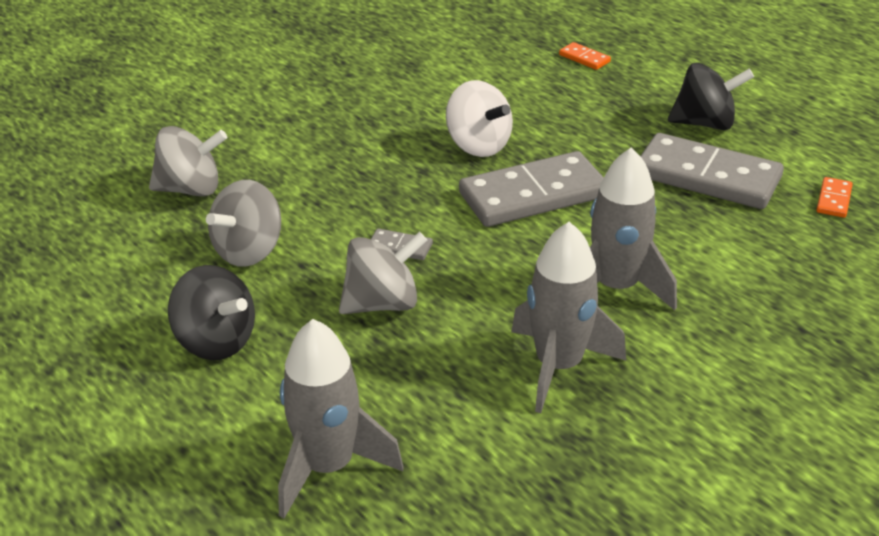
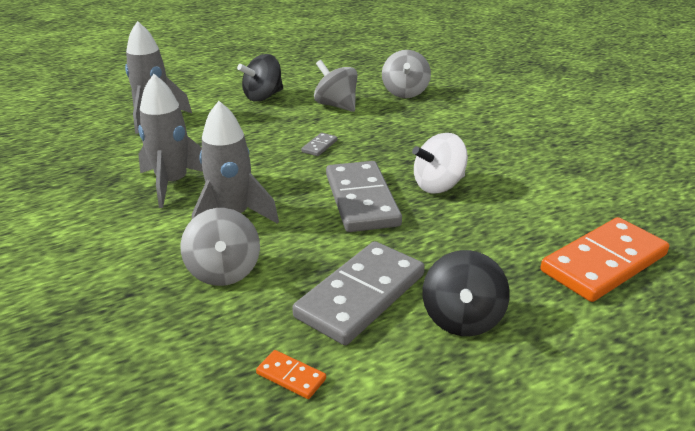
camera: 100 degrees right, 5 degrees down
grey spinning top [339,232,427,314] -> grey spinning top moved to [181,208,260,286]
orange domino [559,42,611,70] -> orange domino [540,217,669,302], size x2.40

